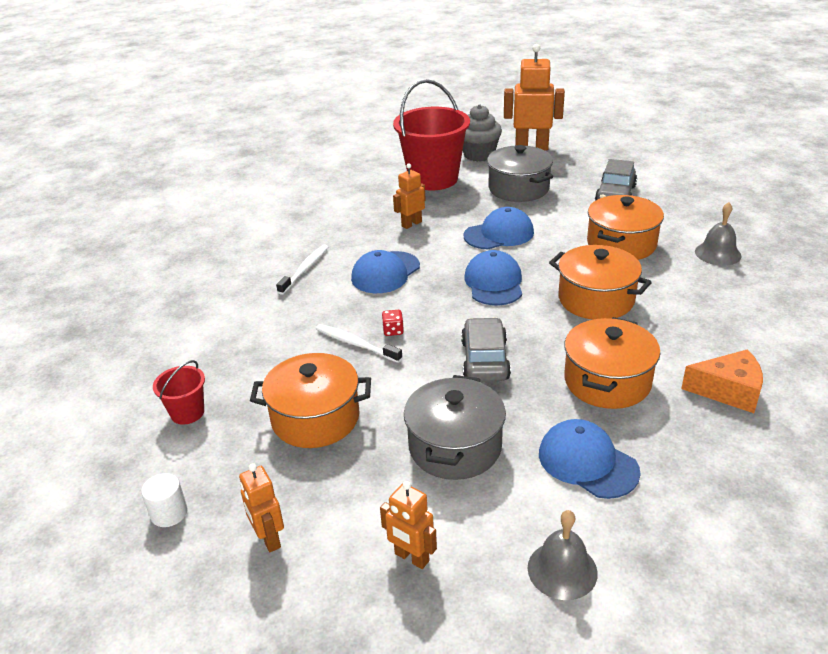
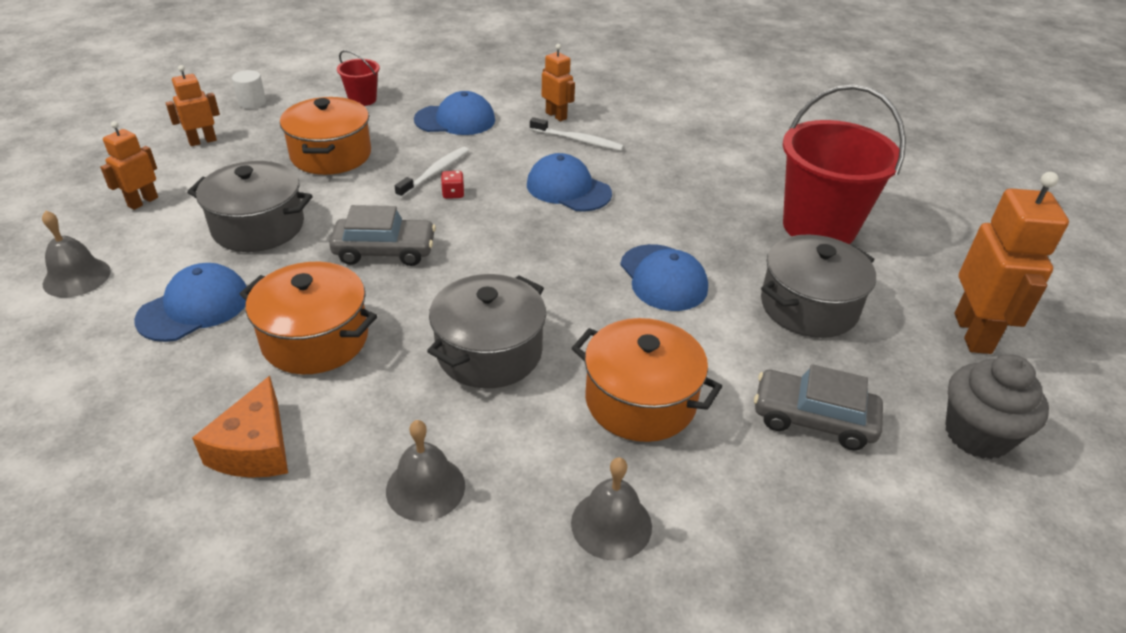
camera: 85 degrees right, 5 degrees up
orange robot [393,163,426,229] -> orange robot moved to [542,44,575,121]
grey cupcake [463,104,502,162] -> grey cupcake moved to [945,354,1049,459]
blue cap [464,250,522,305] -> blue cap moved to [414,91,495,135]
orange pot [549,245,652,320] -> grey pot [427,274,546,388]
none -> grey bell [386,420,465,522]

